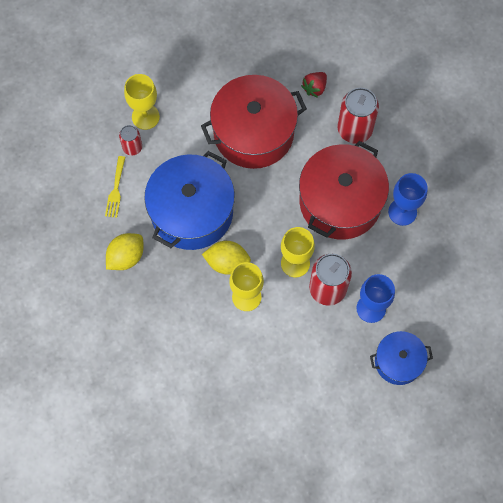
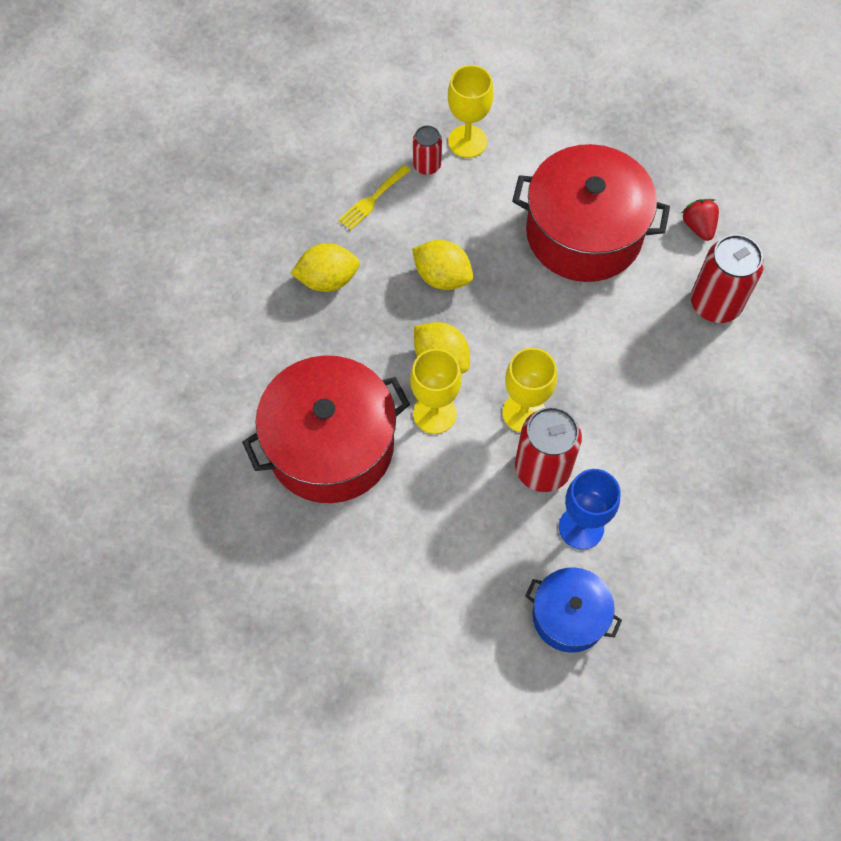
camera: 35 degrees right, 5 degrees down
blue pot [144,151,235,250] -> yellow lemon [412,240,473,290]
red pot [299,141,389,240] -> red pot moved to [242,355,410,503]
red strawberry [301,72,327,98] -> red strawberry turned 90 degrees clockwise [682,199,719,241]
blue goblet [388,173,428,226] -> none

